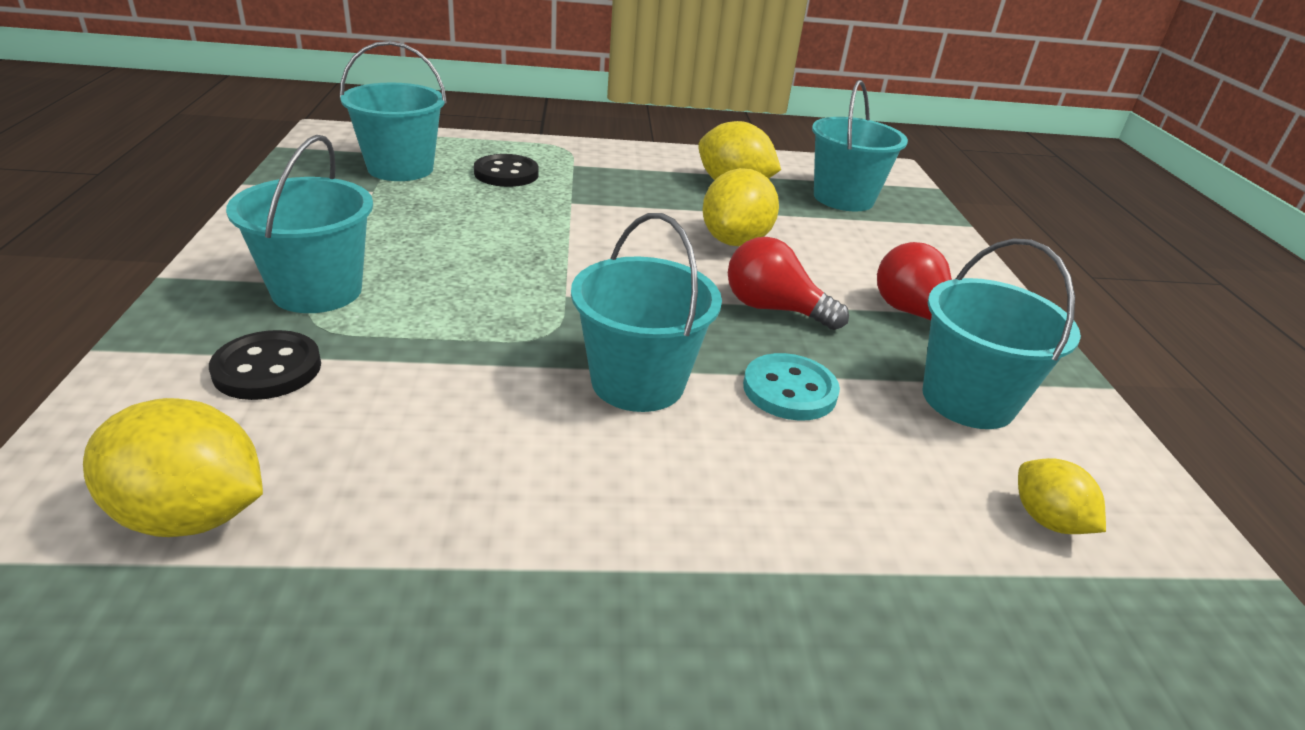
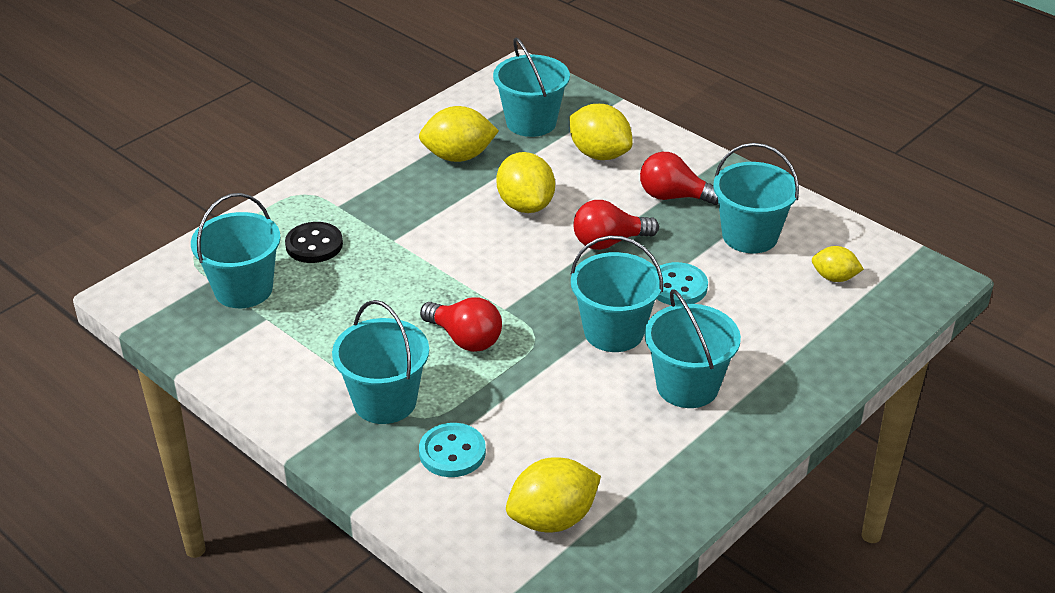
camera: 40 degrees left, 5 degrees up
black button [209,330,321,400] -> turquoise button [419,423,486,477]
none -> red light bulb [420,297,502,352]
none -> yellow lemon [570,104,633,160]
none -> turquoise bucket [644,289,741,408]

